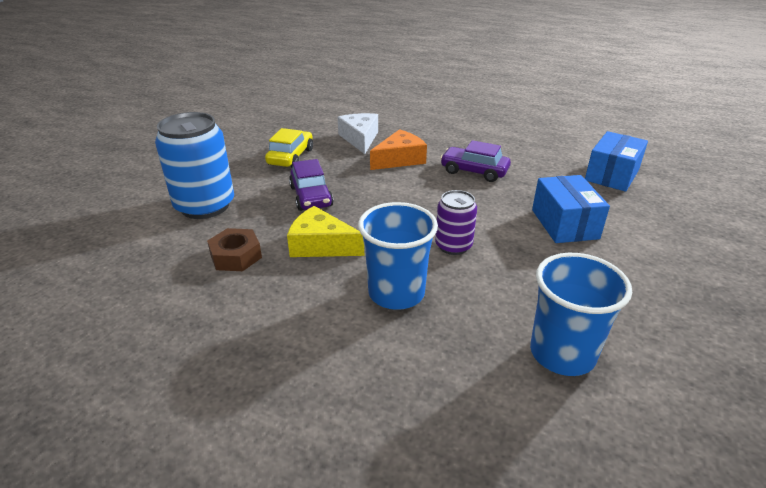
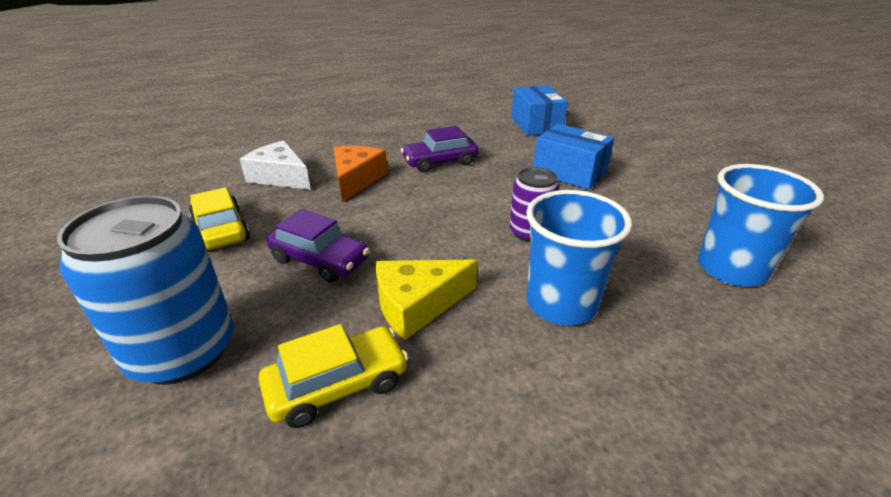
camera: 45 degrees left, 0 degrees up
brown nut [207,228,262,271] -> yellow car [259,324,409,428]

